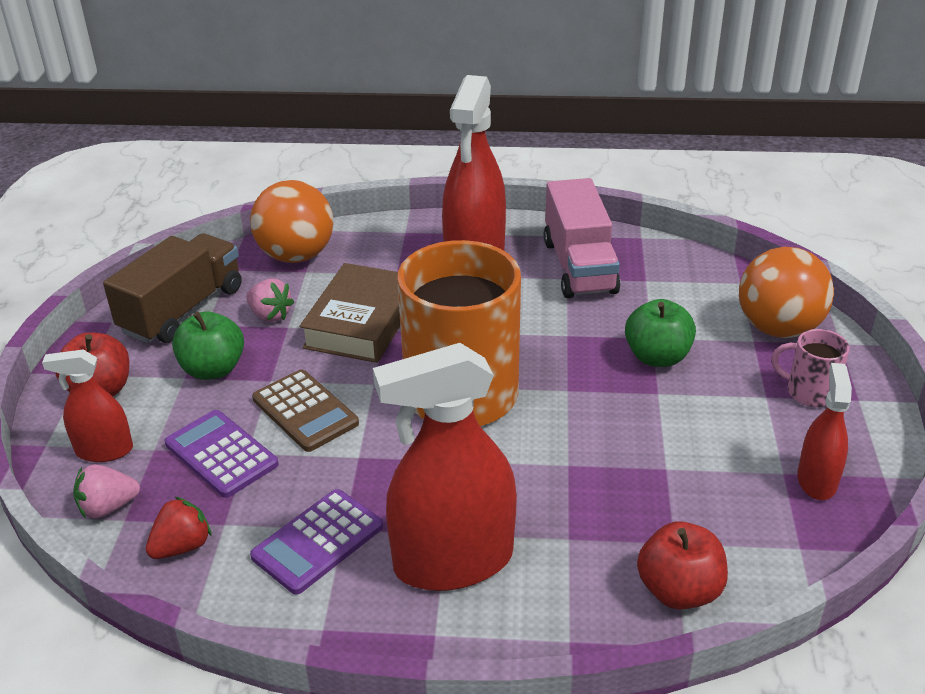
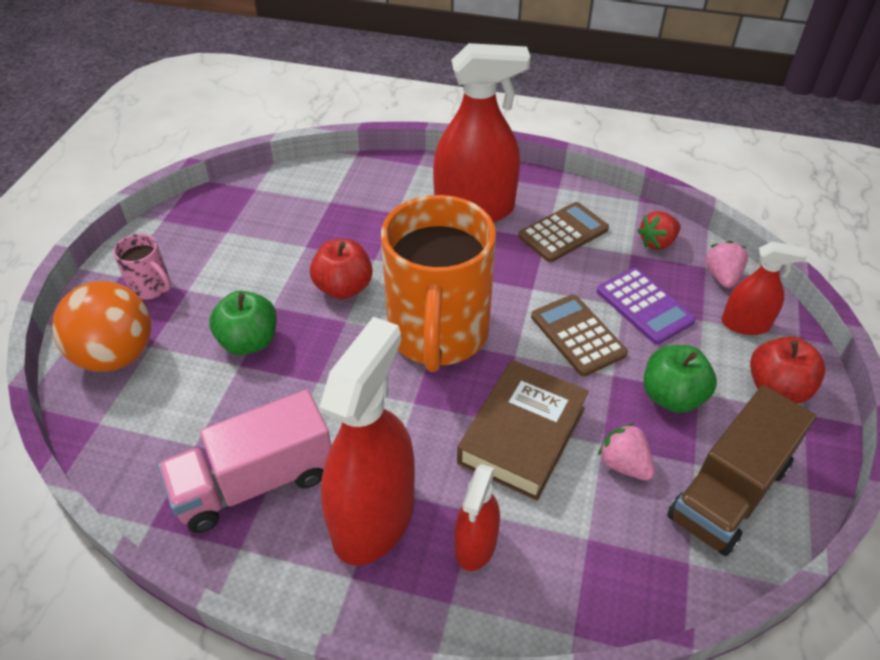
camera: 170 degrees left, 10 degrees up
pink strawberry [73,464,140,518] -> pink strawberry turned 75 degrees counterclockwise [705,241,748,288]
orange ball [250,180,333,263] -> none
purple calculator [250,489,383,595] -> brown calculator [518,202,609,262]
pink truck [544,178,620,298] -> pink truck turned 120 degrees counterclockwise [158,389,331,533]
red apple [637,521,728,610] -> red apple moved to [310,239,373,299]
red spray bottle [797,363,852,500] -> red spray bottle moved to [455,464,500,571]

